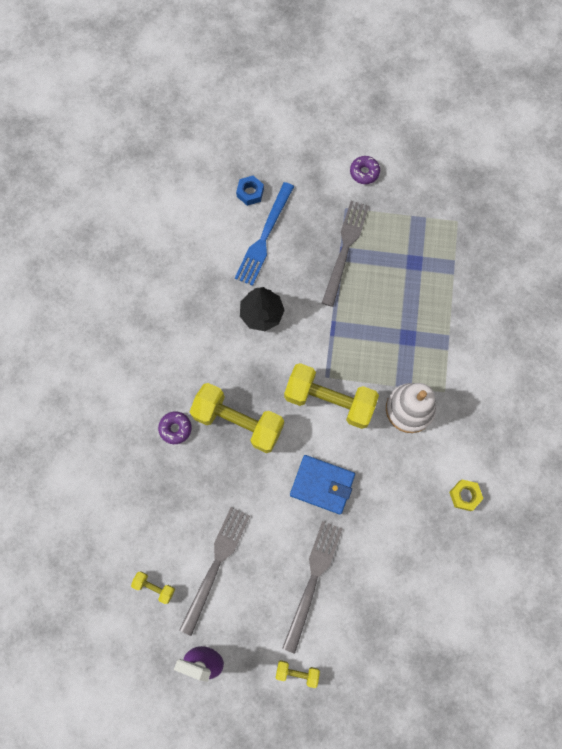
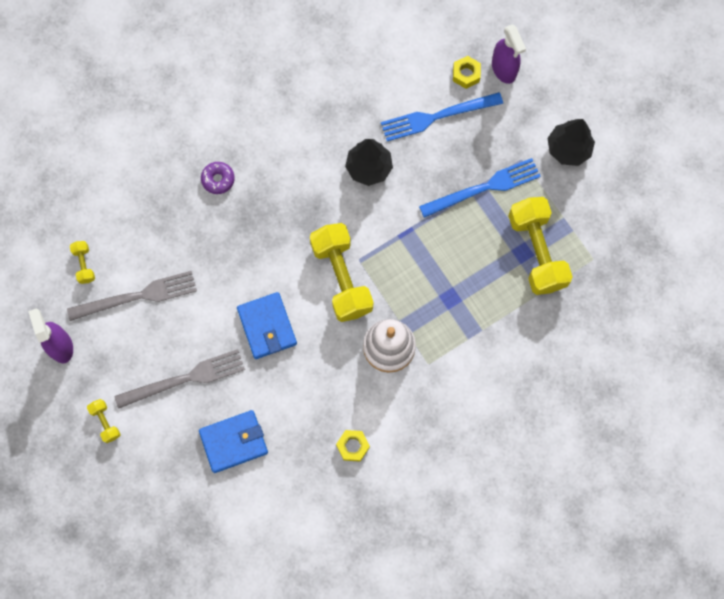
camera: 50 degrees right, 0 degrees up
yellow dumbbell [190,383,284,453] -> yellow dumbbell moved to [508,197,573,295]
blue nut [236,176,264,206] -> yellow nut [453,56,481,89]
grey fork [322,201,369,307] -> blue fork [419,158,541,218]
purple donut [350,156,380,184] -> black tree [548,119,595,166]
none -> blue wallet [199,410,268,473]
none -> purple spray bottle [492,24,526,84]

